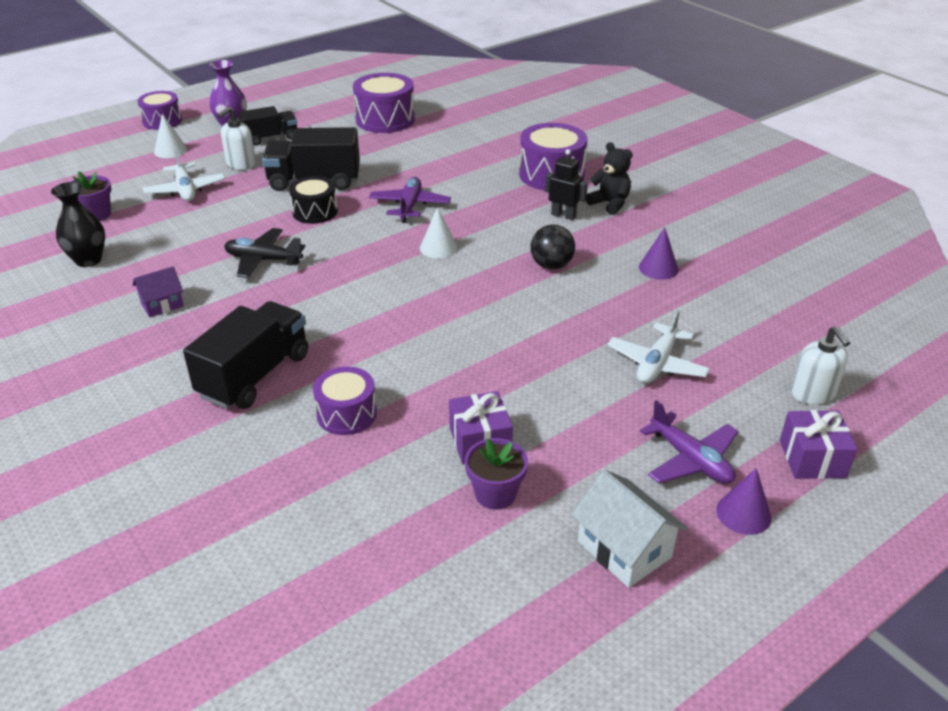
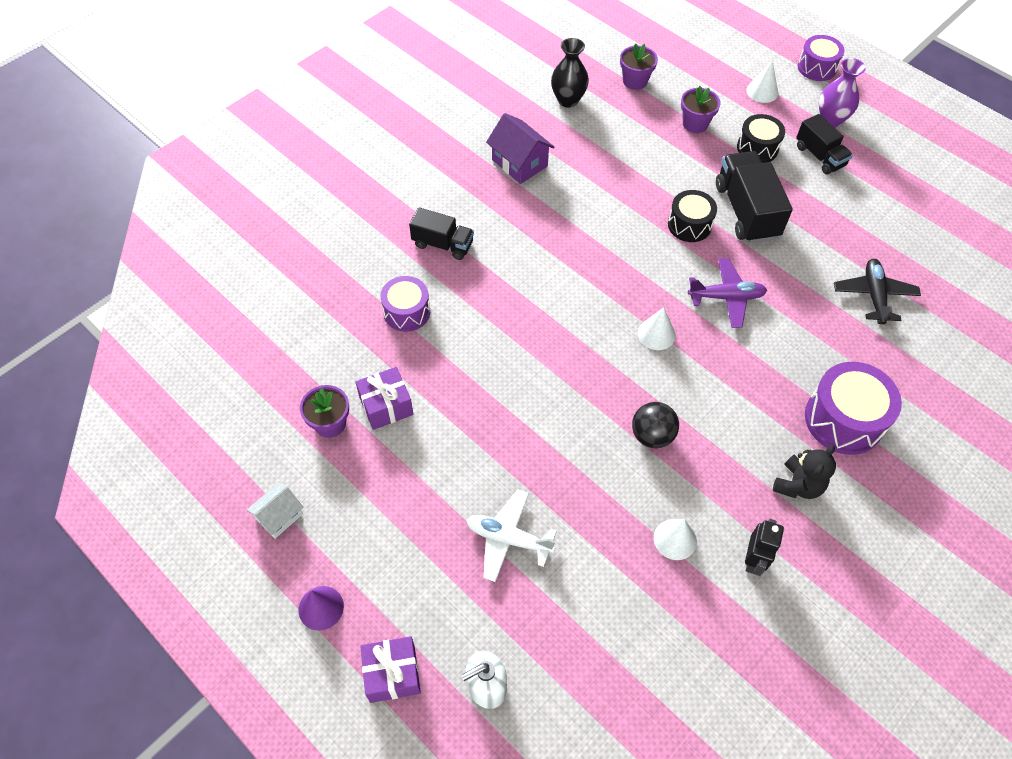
camera: 80 degrees right, 20 degrees up
purple house [133,267,184,317] -> purple house [486,113,555,184], size x1.54
white plane [143,149,225,201] -> purple flower pot [681,86,721,133]
black truck [183,301,308,409] -> black truck [409,207,474,260], size x0.62
white soap dispenser [217,107,256,170] -> black drum [737,114,785,163]
black plane [224,228,305,278] -> black plane moved to [834,259,921,324]
purple drum [353,73,415,133] -> none
black robot [545,149,588,220] -> black robot moved to [745,519,784,576]
white house [571,470,688,588] -> white house [247,483,303,539], size x0.65
purple cone [639,227,679,280] -> white cone [654,519,697,560]
purple plane [640,400,738,484] -> none

